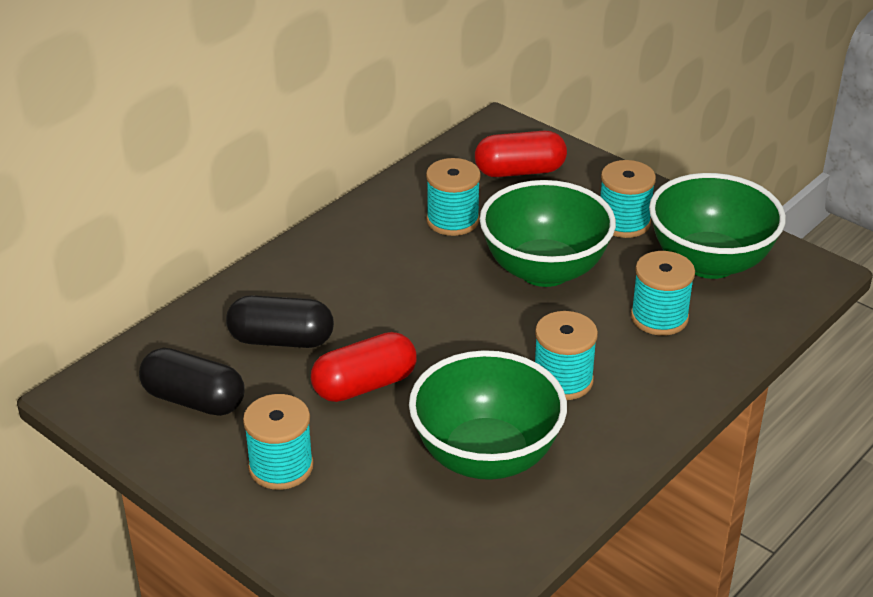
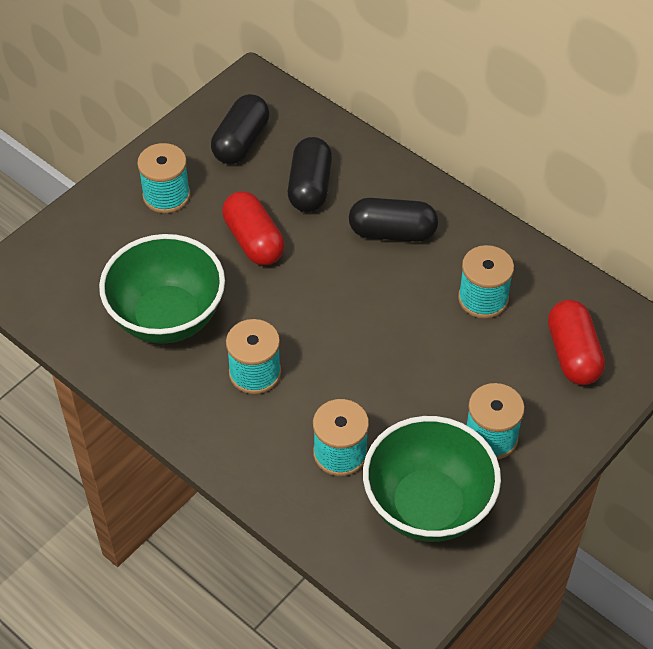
camera: 90 degrees right, 15 degrees up
green bowl [480,180,616,287] -> none
none -> black capsule [349,198,438,242]

